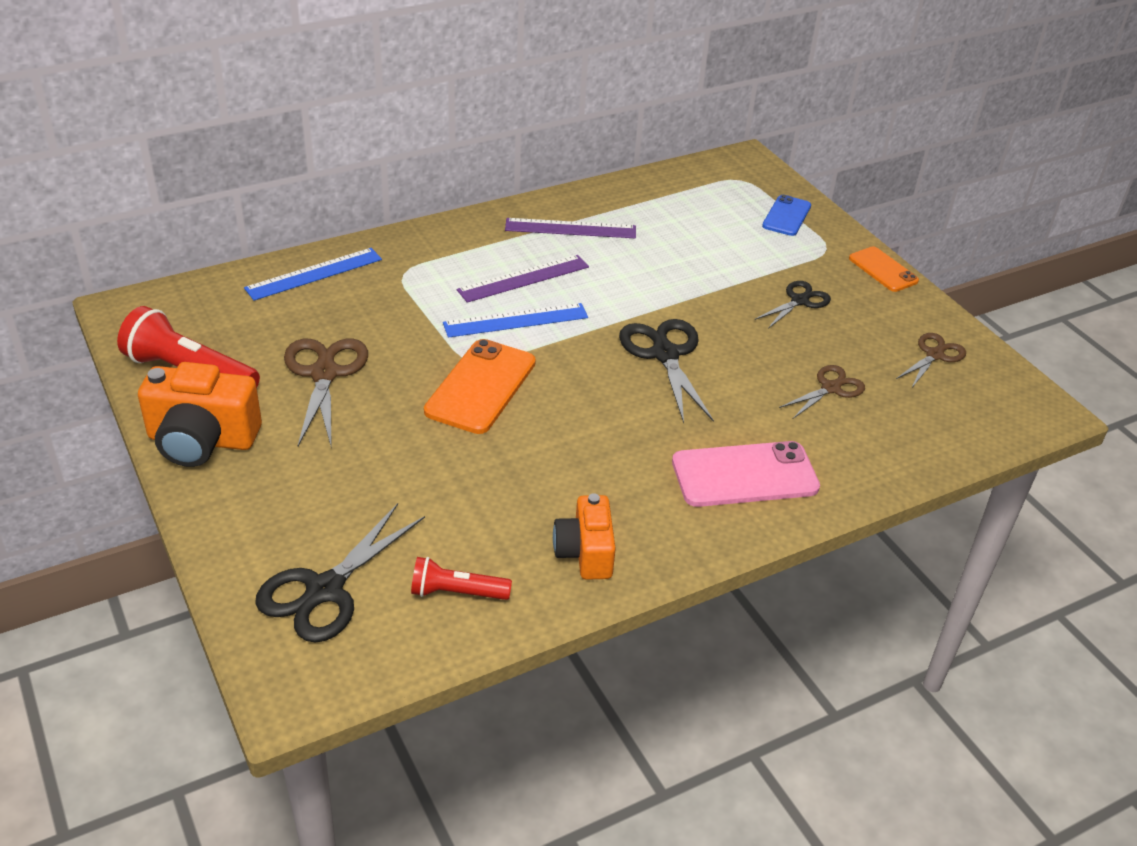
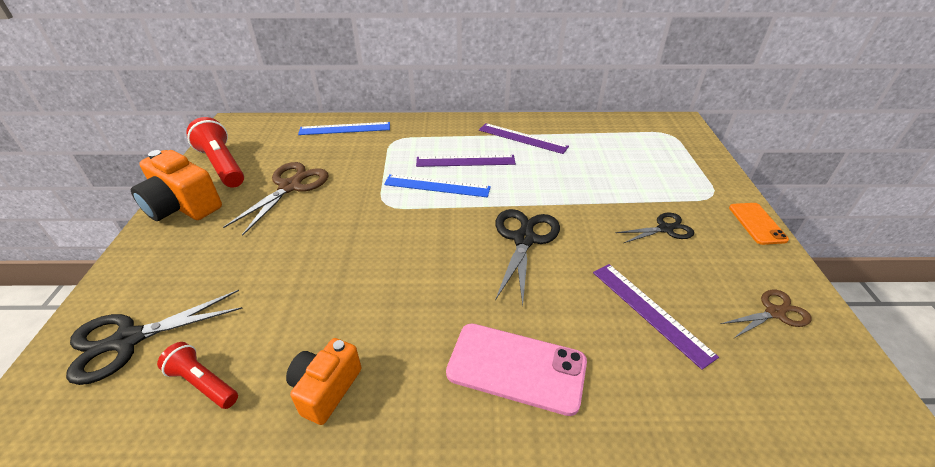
camera: 30 degrees right, 0 degrees up
orange phone [424,339,536,434] -> none
blue phone [762,195,811,236] -> none
brown scissors [779,365,865,419] -> purple ruler [593,264,719,370]

